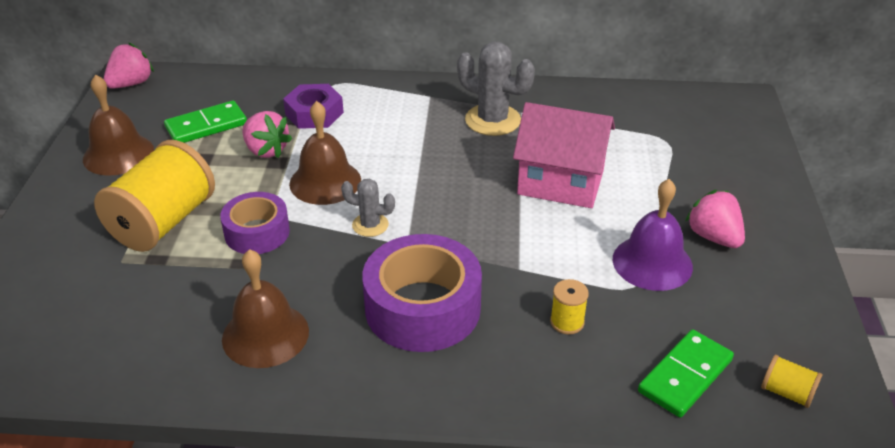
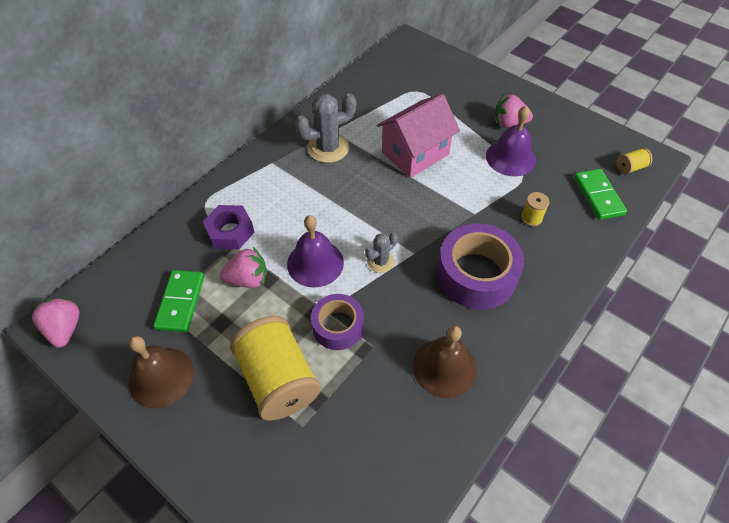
camera: 55 degrees left, 15 degrees up
brown bell [289,101,361,205] -> purple bell [287,215,344,288]

